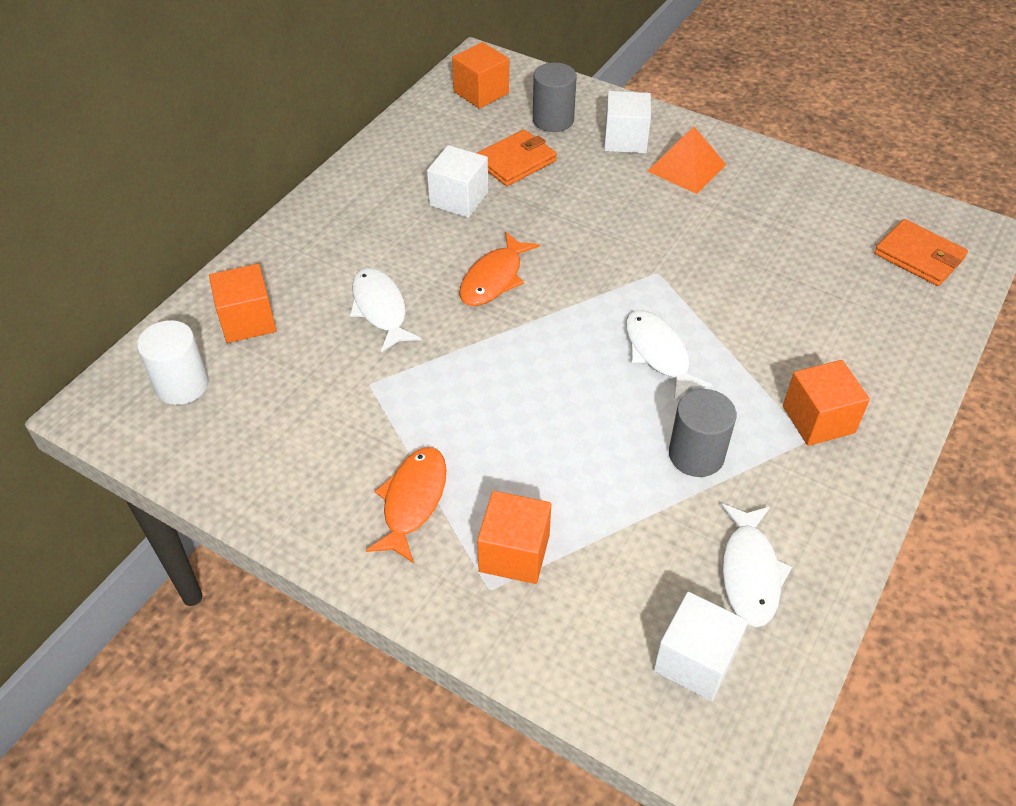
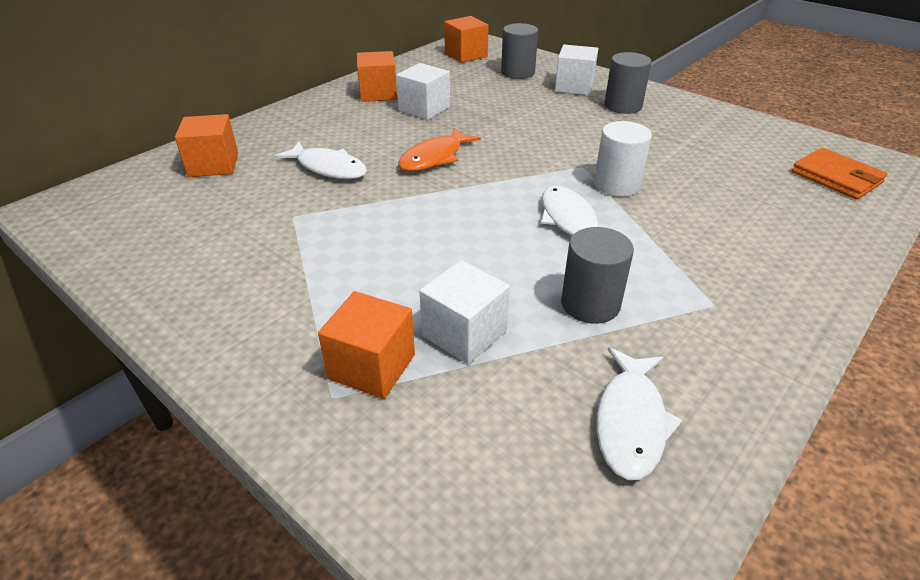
camera: 10 degrees right, 10 degrees down
white cylinder [137,320,209,405] -> white cylinder moved to [594,121,652,197]
white fish [350,268,422,353] -> white fish turned 135 degrees clockwise [274,142,367,179]
orange fish [366,447,446,563] -> none
orange wallet [477,129,557,186] -> none
orange pyramid [647,126,726,194] -> grey cylinder [604,52,652,114]
white cube [653,592,748,701] -> white cube moved to [419,260,510,364]
orange cube [783,360,870,446] -> orange cube moved to [357,51,397,102]

